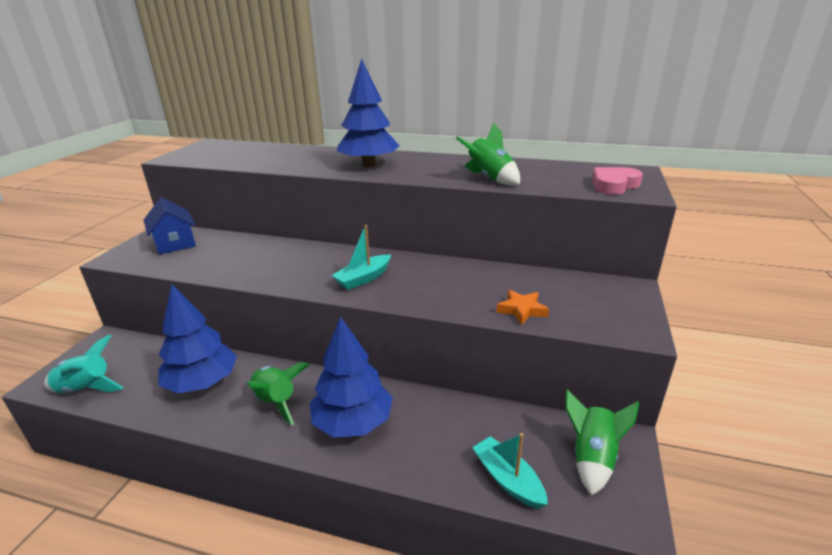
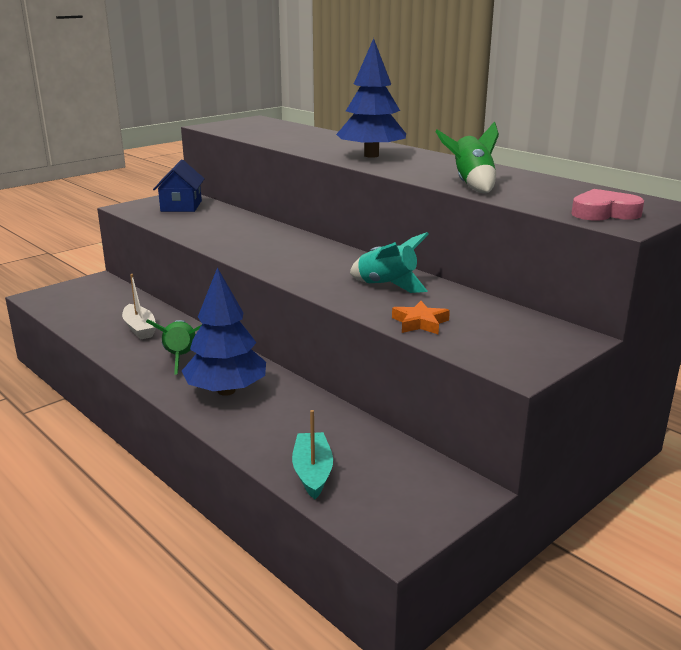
camera: 30 degrees right, 5 degrees down
turquoise rocket [44,334,124,393] -> turquoise rocket moved to [350,232,429,293]
blue tree [158,284,237,394] -> white boat [122,274,156,340]
turquoise boat [331,225,391,290] -> none
green rocket [565,390,639,496] -> none

